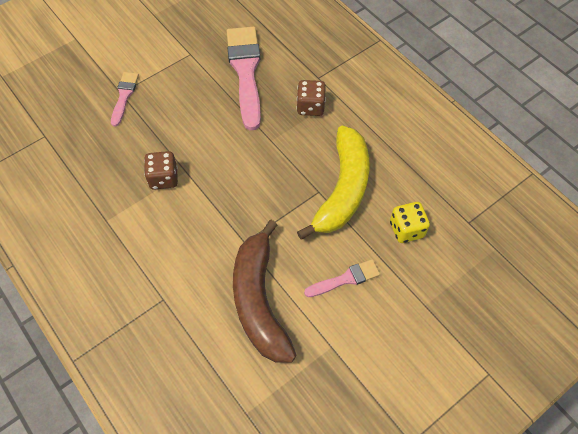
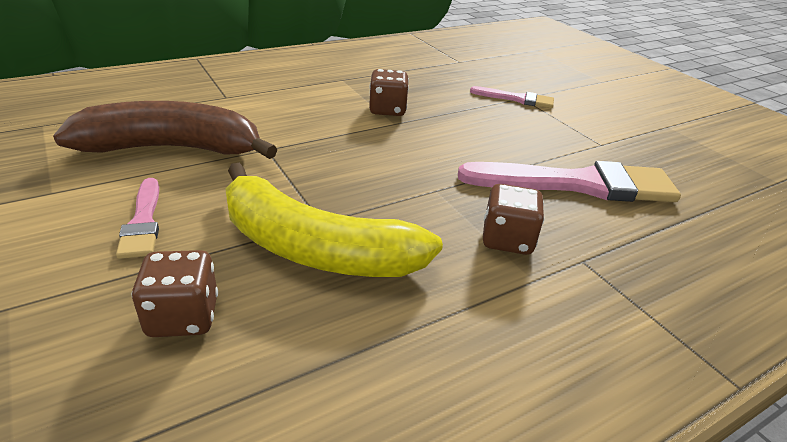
camera: 95 degrees right, 25 degrees down
yellow dice [390,202,430,243] -> brown dice [132,250,218,337]

